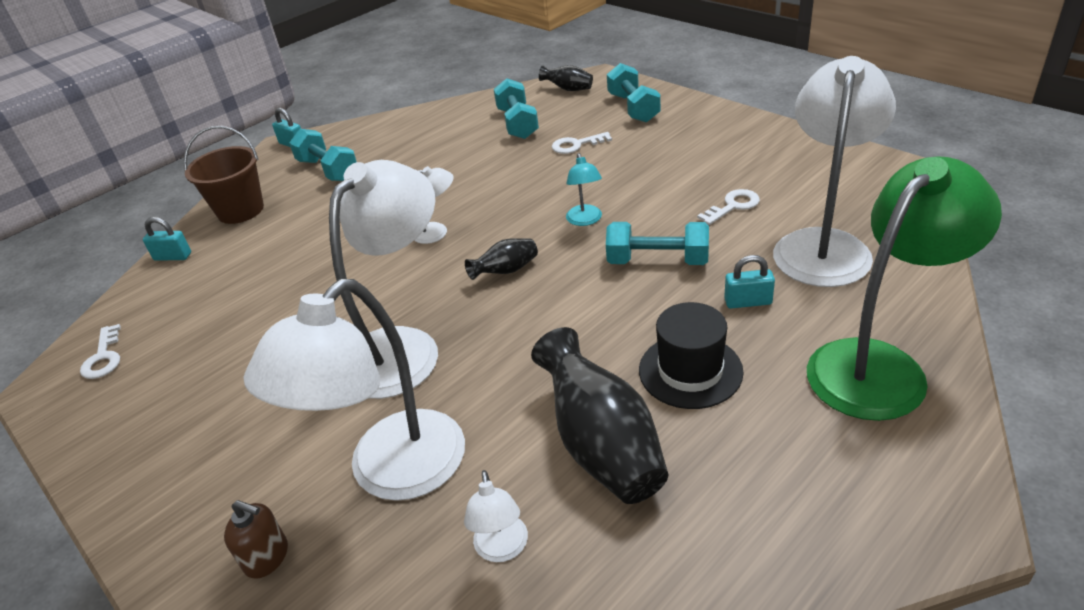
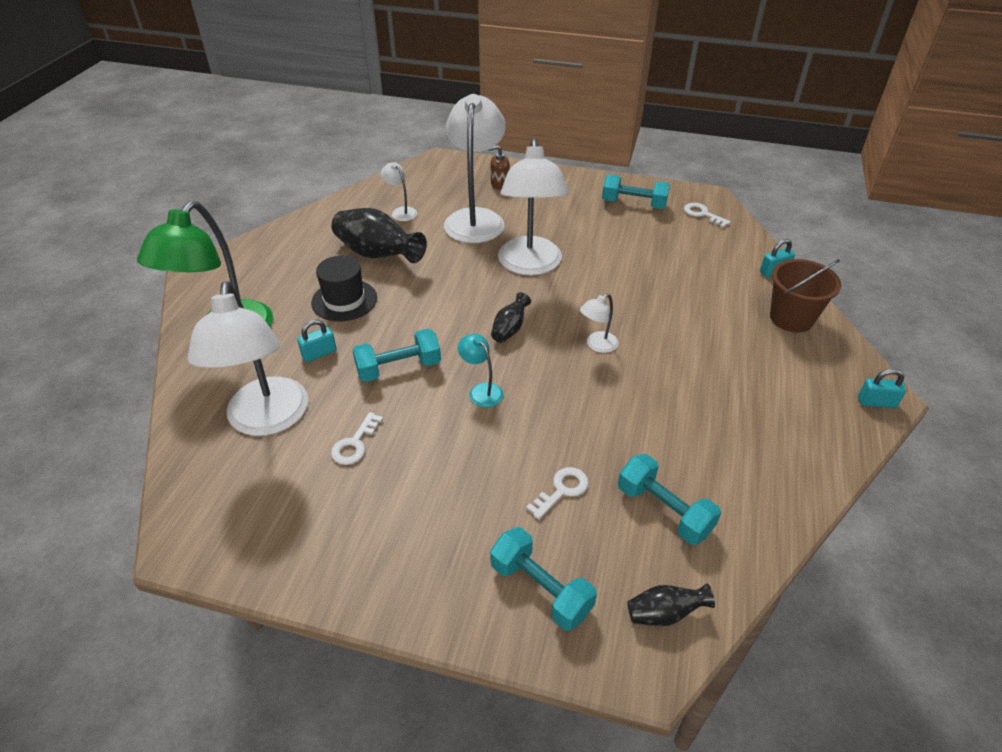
camera: 145 degrees right, 5 degrees up
turquoise dumbbell [289,129,357,181] -> turquoise dumbbell moved to [602,174,670,209]

